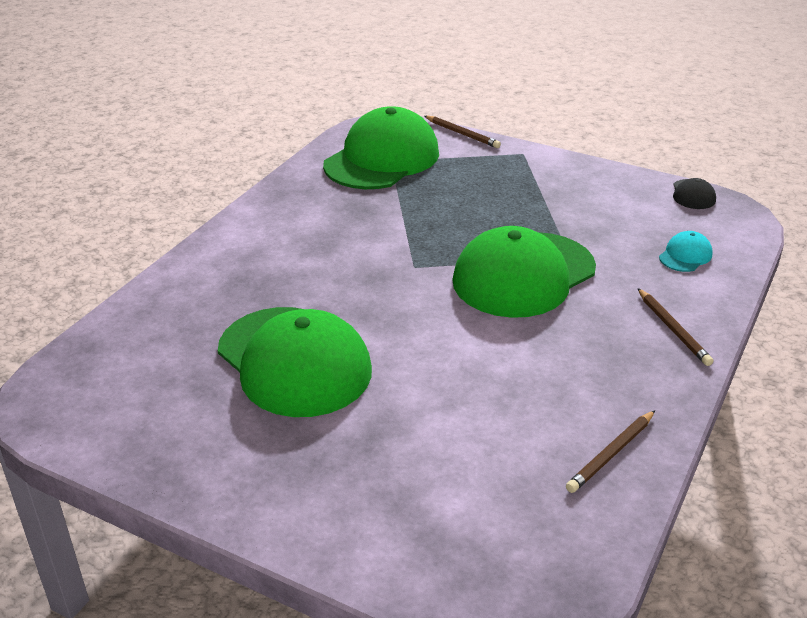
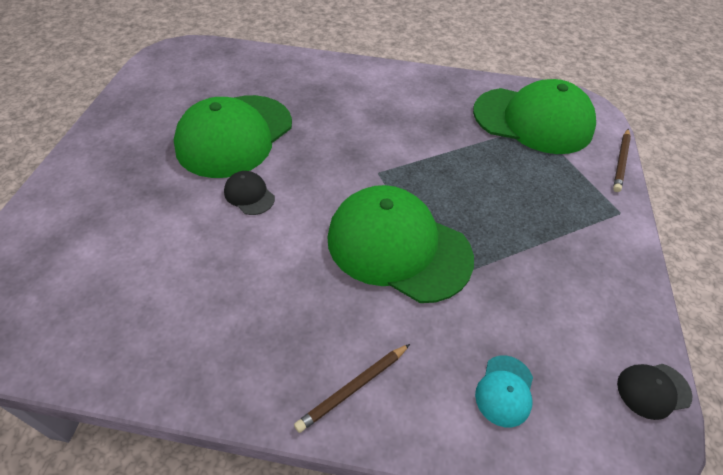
camera: 70 degrees right, 15 degrees up
brown pencil [566,410,655,493] -> none
turquoise cap [659,231,713,272] -> turquoise cap turned 90 degrees clockwise [475,355,533,427]
none -> black cap [224,171,275,215]

